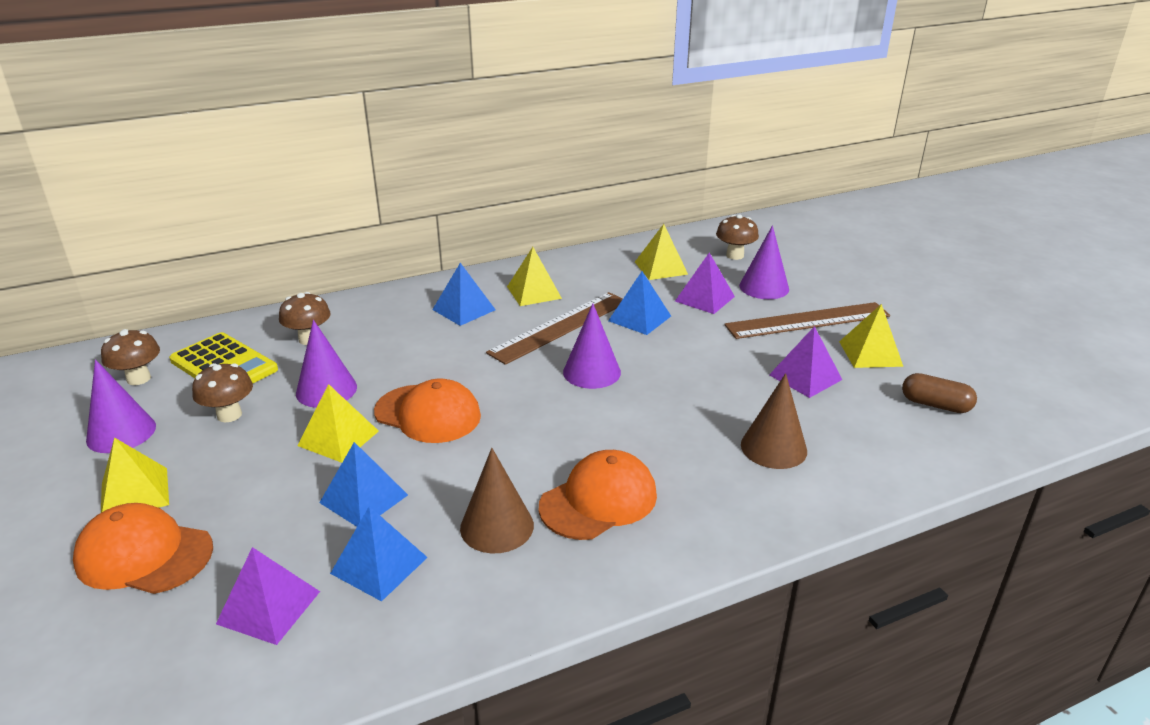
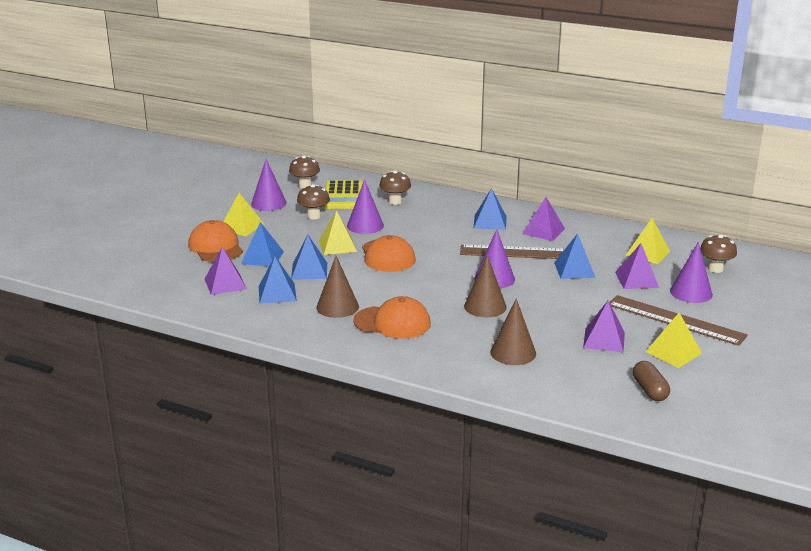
camera: 50 degrees right, 5 degrees down
yellow pyramid [507,247,562,306] -> purple pyramid [523,197,565,241]
none -> blue pyramid [241,222,284,267]
none -> brown cone [464,255,507,317]

